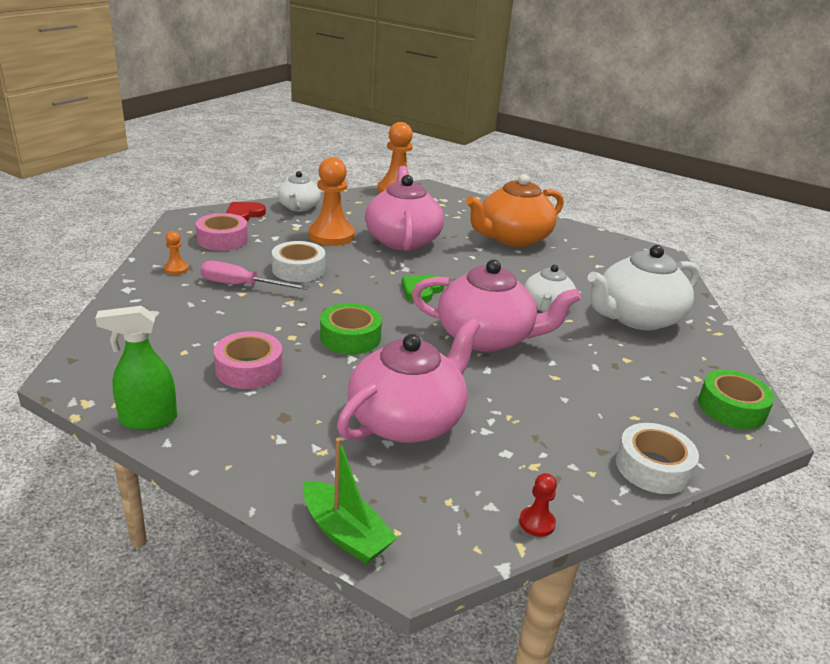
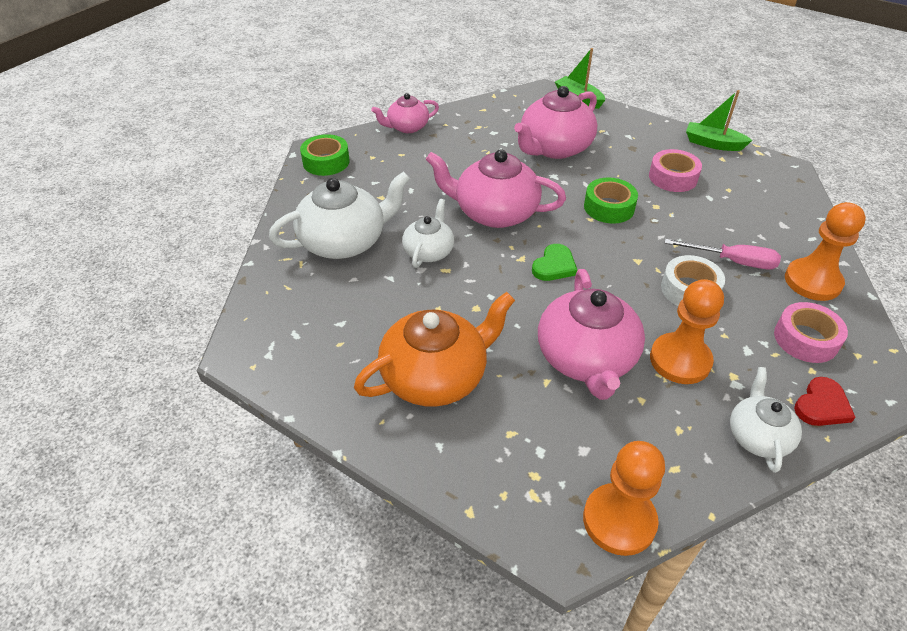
camera: 175 degrees left, 15 degrees up
green spray bottle [95,306,177,430] -> green boat [686,90,752,151]
orange pawn [164,231,189,275] -> orange pawn [785,202,866,301], size x2.21
red pawn [519,473,557,537] -> none
white tape [616,423,699,494] -> pink teapot [371,93,439,133]

